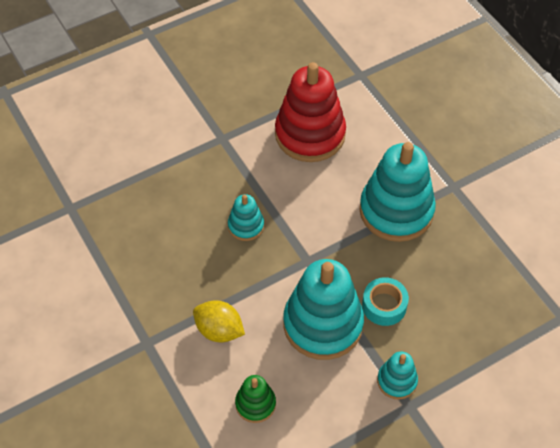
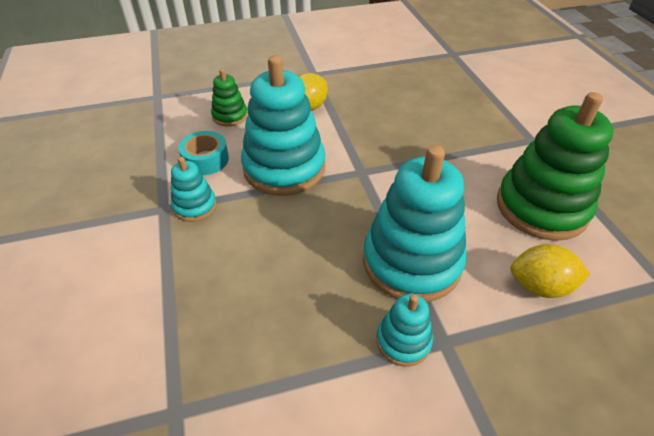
camera: 105 degrees right, 10 degrees down
turquoise stacking toy [228,194,264,241] -> turquoise stacking toy moved to [377,294,433,367]
red stacking toy [275,62,346,162] -> green stacking toy [497,92,614,241]
turquoise tape [362,277,409,326] -> turquoise tape moved to [178,131,229,175]
none -> yellow lemon [510,244,590,298]

